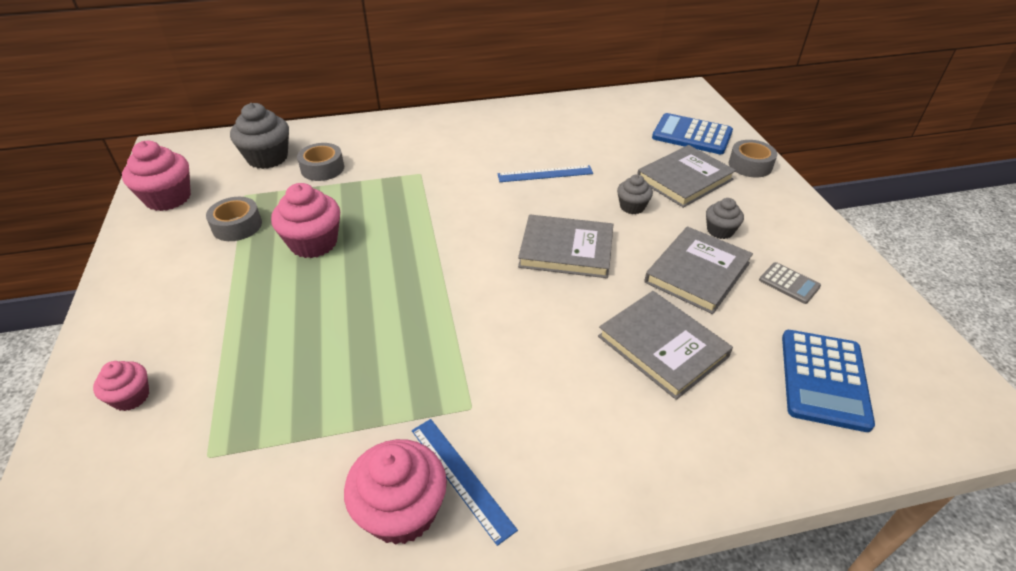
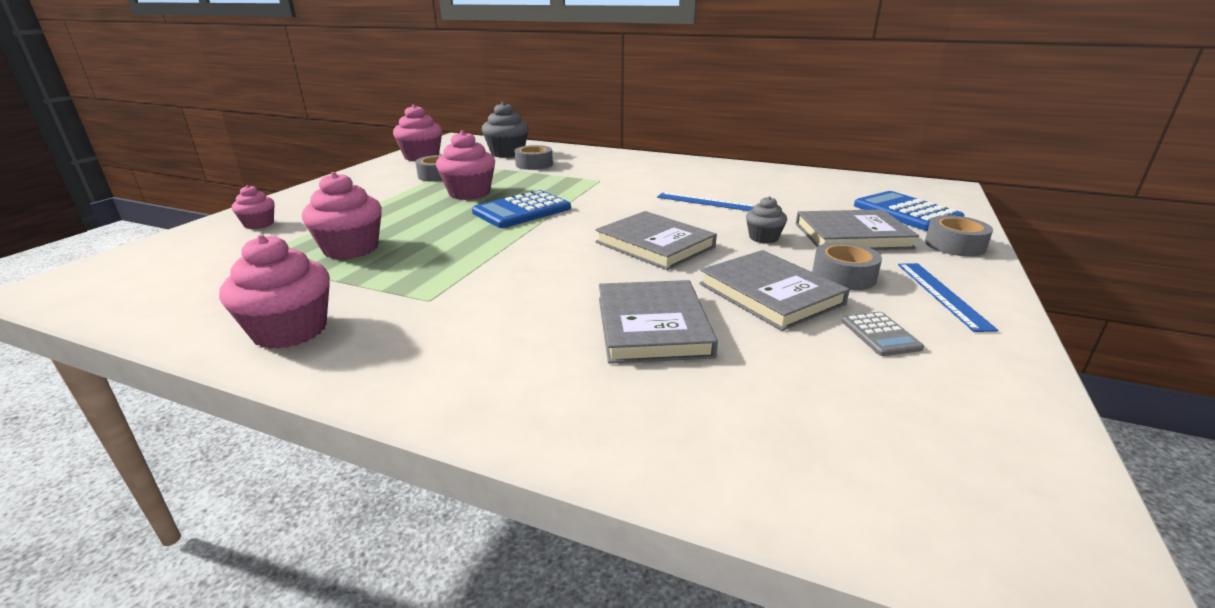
camera: 35 degrees right, 15 degrees down
blue ruler [412,419,518,546] -> blue ruler moved to [898,263,998,332]
grey book [644,226,753,314] -> grey book turned 75 degrees clockwise [699,250,850,331]
grey cupcake [706,198,744,239] -> grey tape [812,242,882,290]
blue calculator [782,330,875,432] -> blue calculator moved to [472,190,571,228]
none -> pink cupcake [302,172,382,260]

